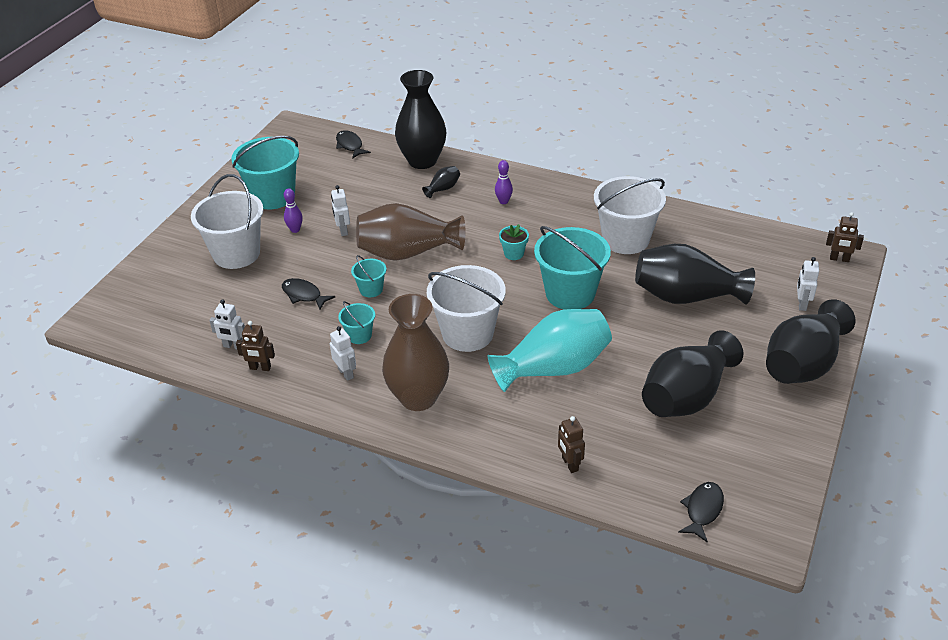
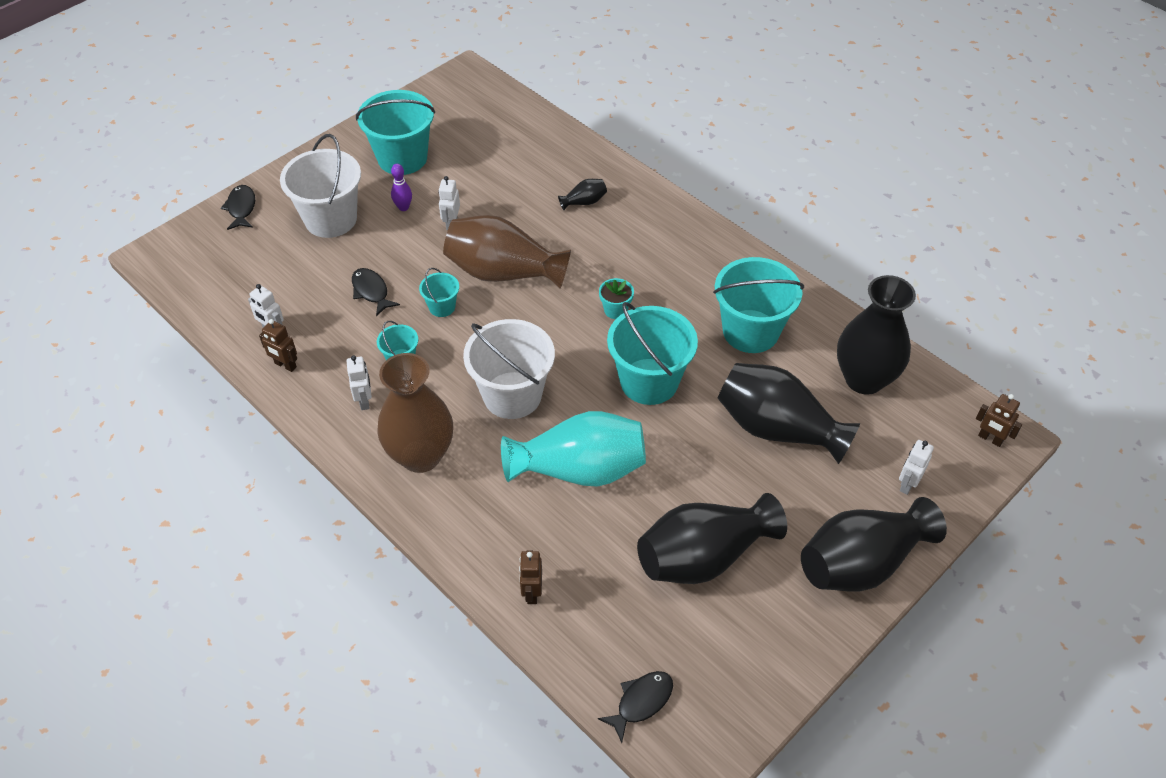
camera: 20 degrees right, 10 degrees up
black fish [336,130,371,159] -> black fish moved to [221,185,255,230]
black vase [395,70,446,169] -> black vase moved to [837,275,916,395]
purple bowling pin [495,160,513,204] -> none
white bucket [594,176,666,254] -> turquoise bucket [713,257,804,353]

